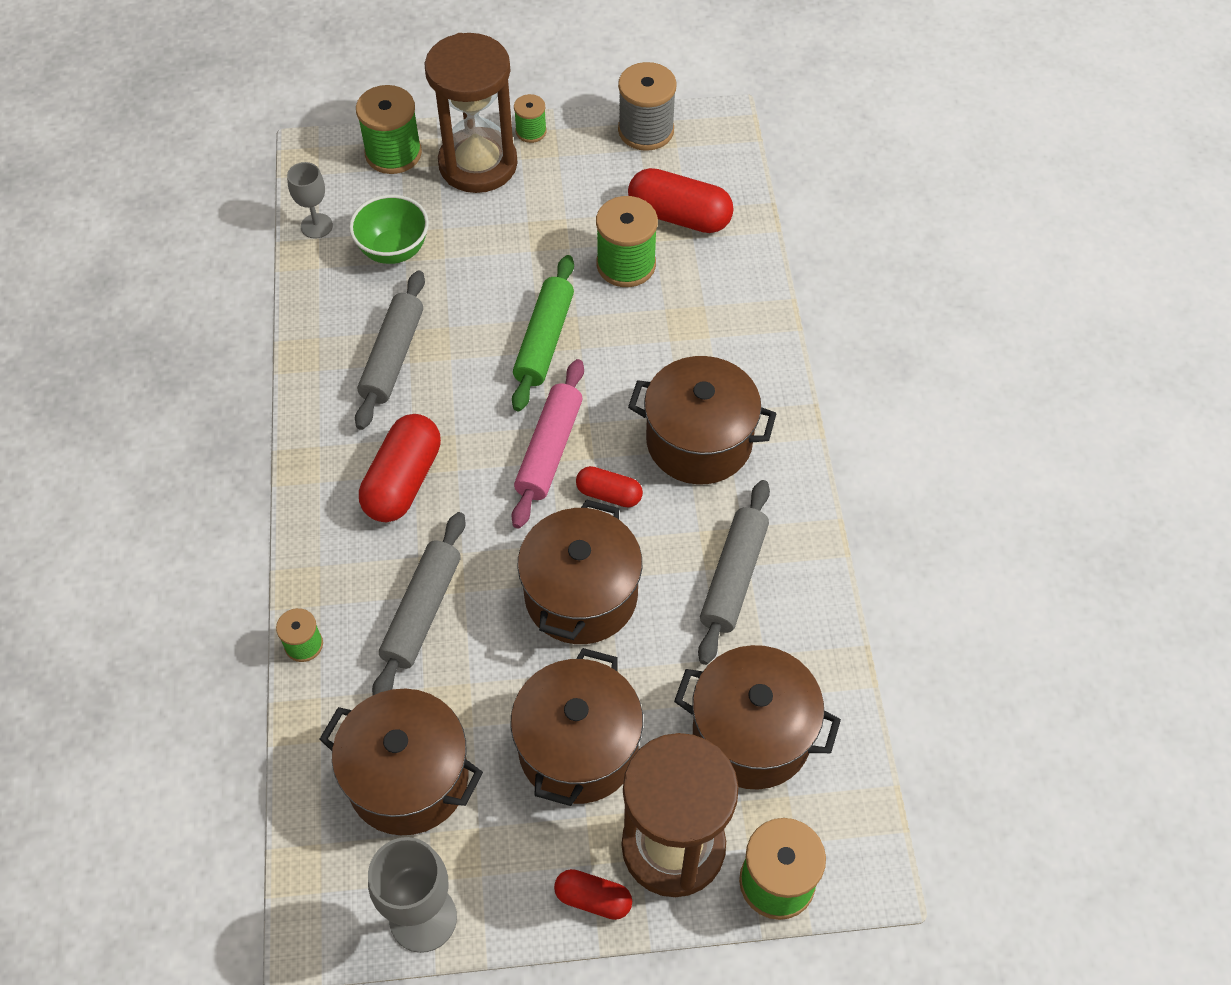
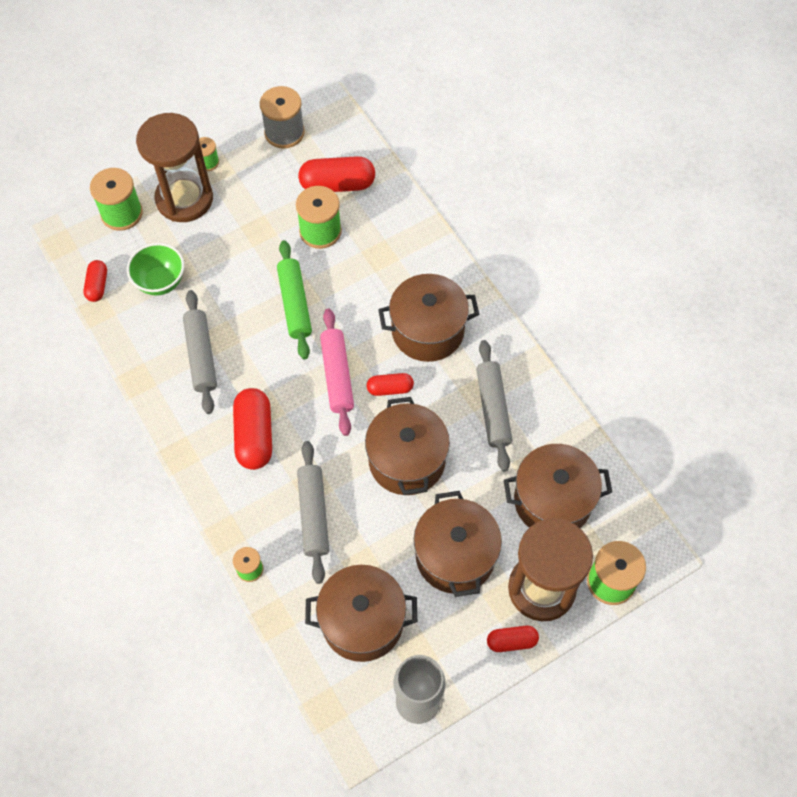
camera: 25 degrees left, 5 degrees up
grey goblet [287,162,333,239] -> red capsule [84,260,107,302]

